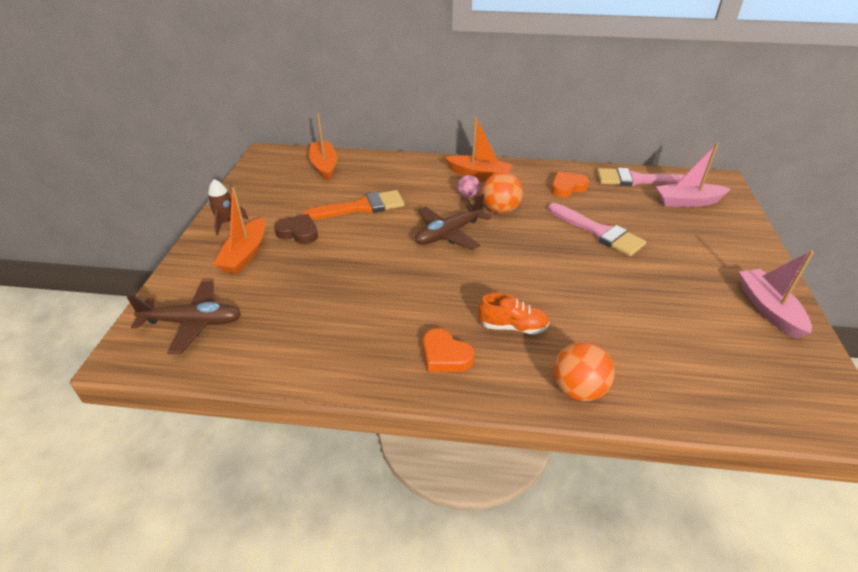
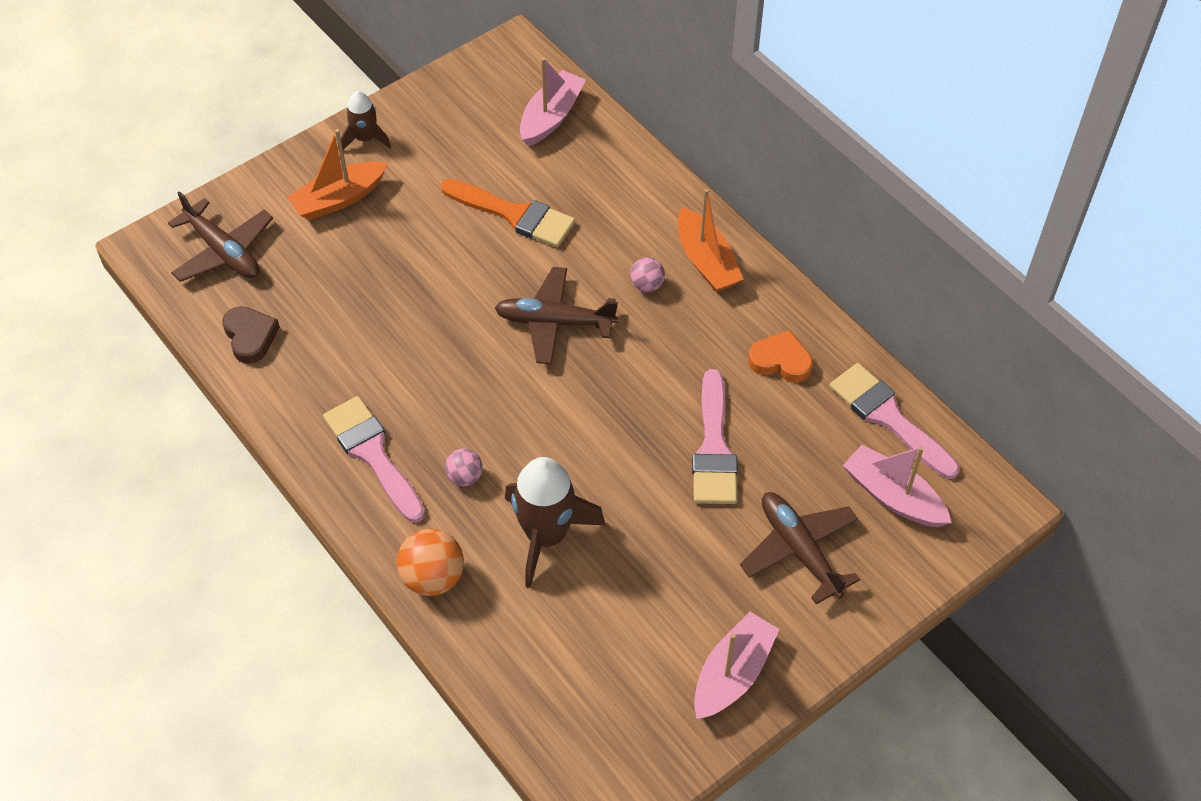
camera: 45 degrees right, 15 degrees up
brown heart [274,214,318,244] -> brown heart moved to [222,306,280,364]
orange boat [309,113,338,181] -> pink boat [520,58,586,146]
orange heart [423,328,474,372] -> pink brush [323,396,425,523]
orange shoe [478,293,550,335] -> pink ball [445,449,483,486]
orange ball [482,172,523,213] -> none
none -> brown rocket [505,457,606,588]
none -> brown plane [740,492,860,604]

